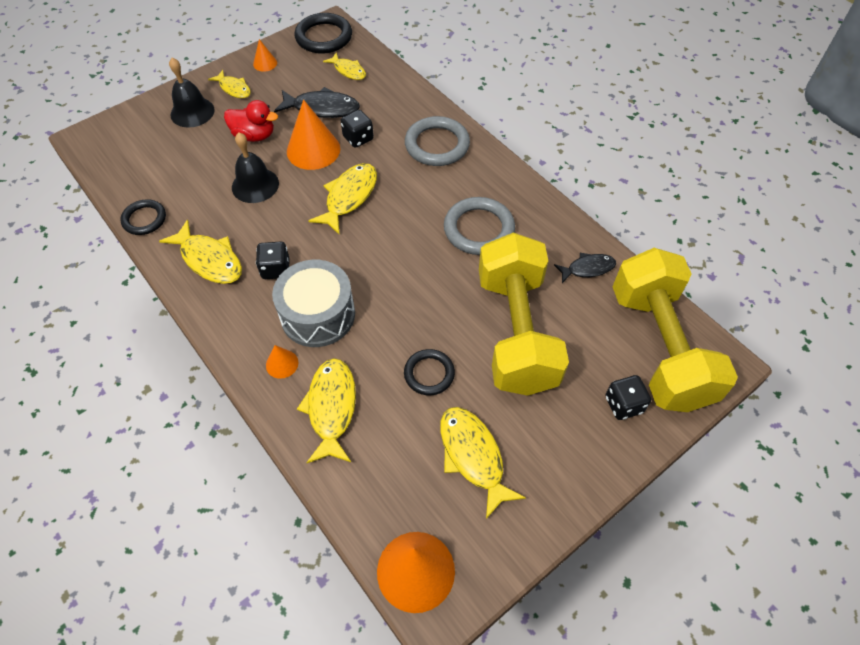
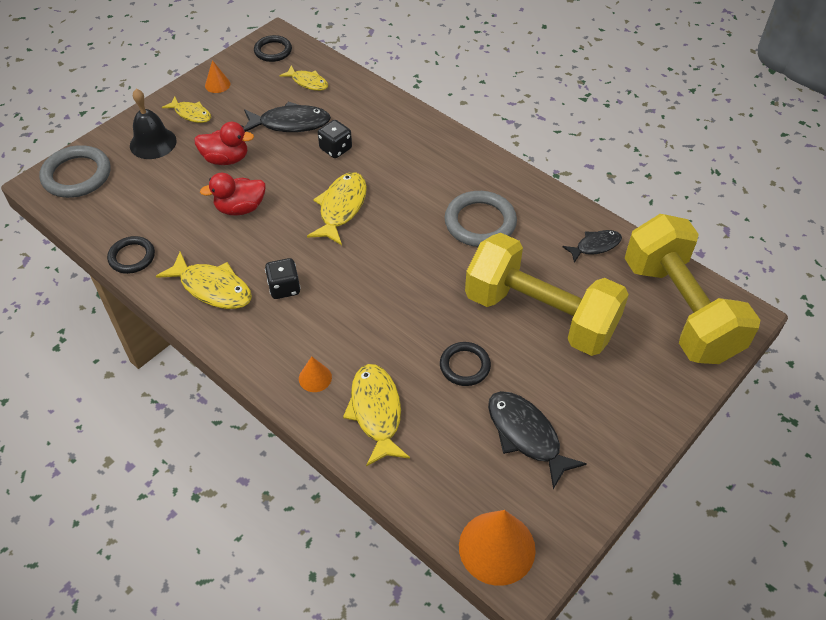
camera: 10 degrees left, 5 degrees down
black bell [232,133,279,203] -> red duck [200,173,265,216]
grey drum [272,260,355,347] -> none
orange cone [287,99,340,170] -> none
black ring [294,13,352,54] -> black ring [254,35,292,62], size x0.63
grey ring [405,116,470,166] -> grey ring moved to [39,145,110,198]
yellow fish [440,407,526,519] -> black fish [488,391,587,489]
yellow dumbbell [479,232,569,396] -> yellow dumbbell turned 45 degrees counterclockwise [465,233,629,356]
black dice [605,375,651,420] -> none

